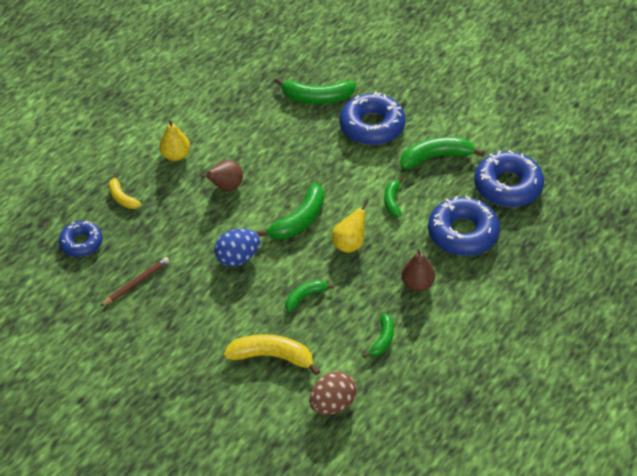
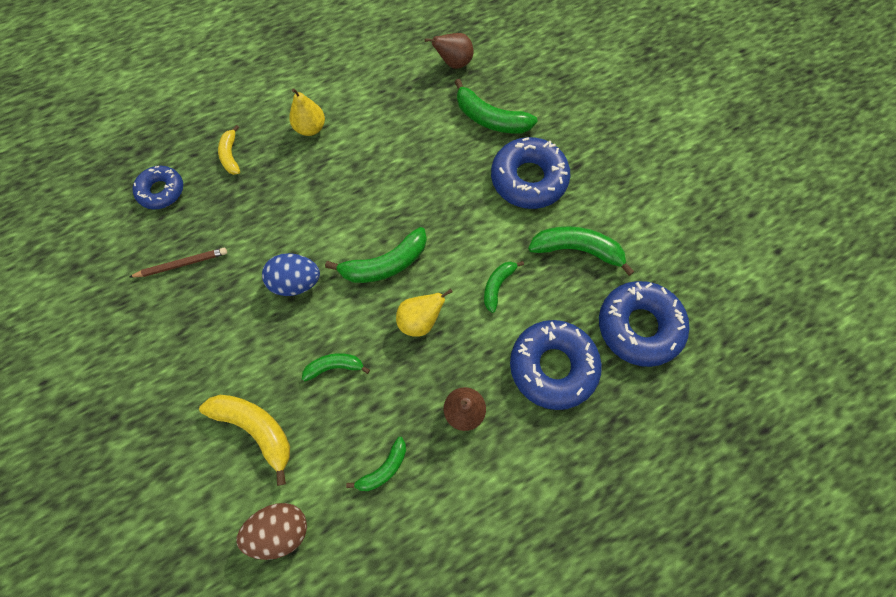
camera: 25 degrees right, 20 degrees up
brown pear [201,160,243,191] -> brown pear moved to [425,33,474,69]

